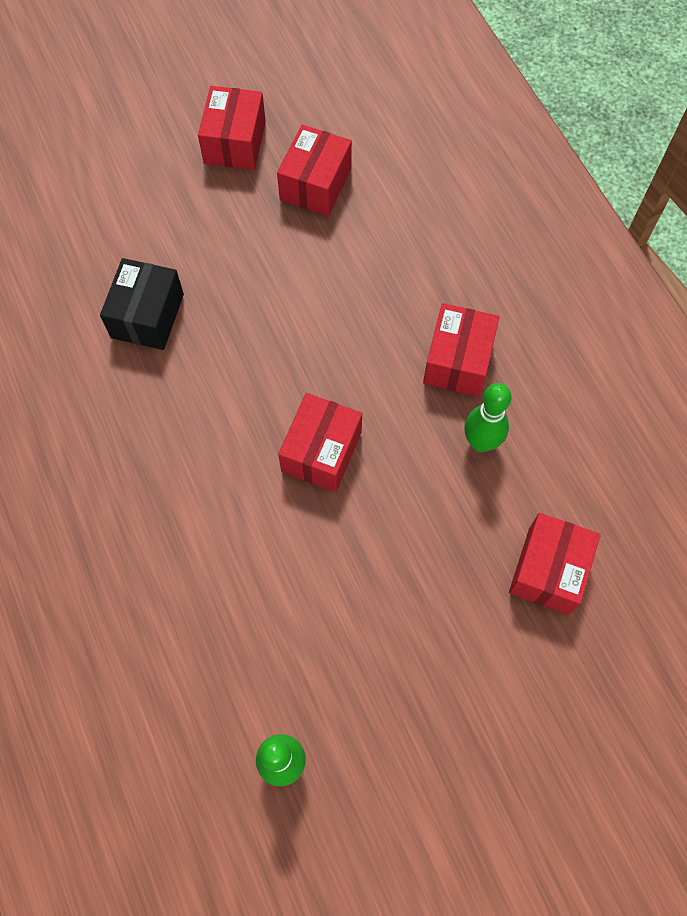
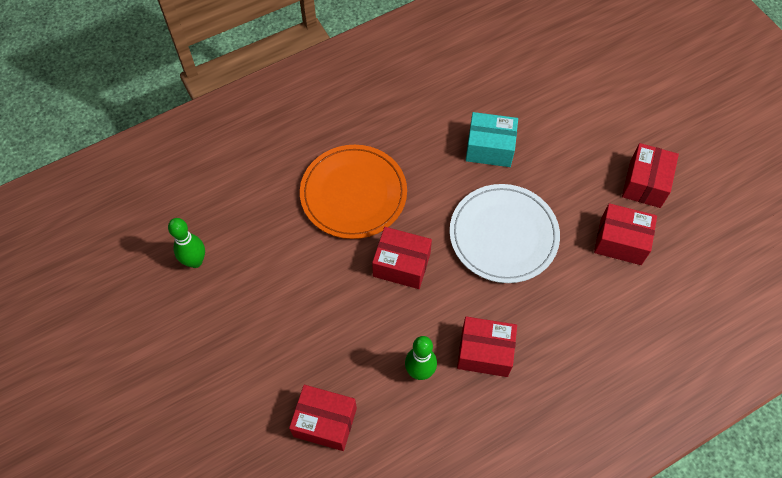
camera: 85 degrees right, 5 degrees down
black box [100,258,184,350] -> turquoise box [466,112,518,167]
red box [198,86,266,170] -> red box turned 75 degrees counterclockwise [622,143,679,208]
none -> orange plate [300,145,407,239]
none -> white plate [450,184,560,283]

